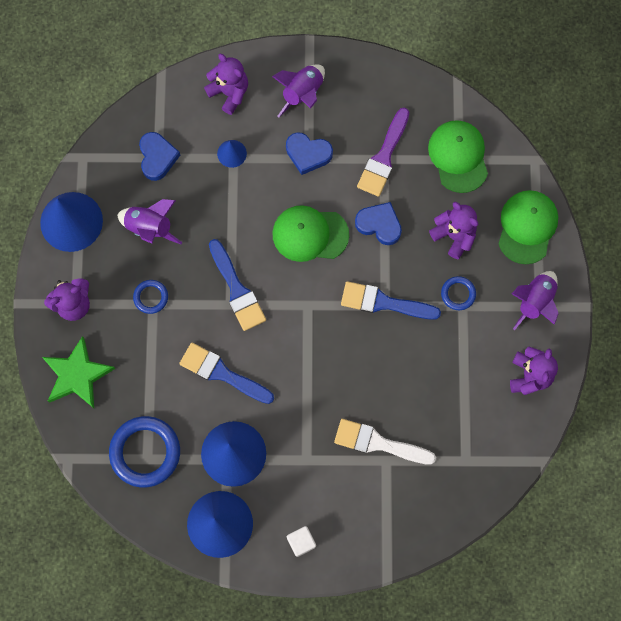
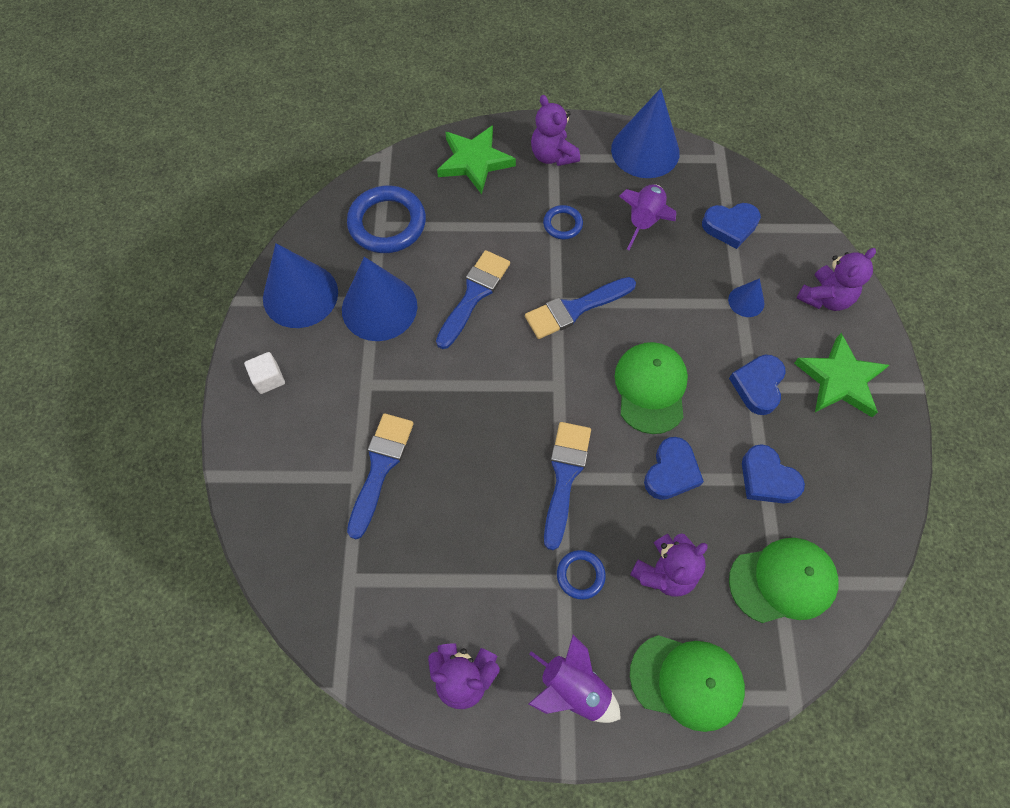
camera: 90 degrees right, 10 degrees down
purple rocket [272,64,325,117] -> green star [794,333,889,417]
white brush [334,419,436,465] -> blue brush [347,413,414,539]
purple brush [357,108,409,197] -> blue heart [742,444,805,504]

